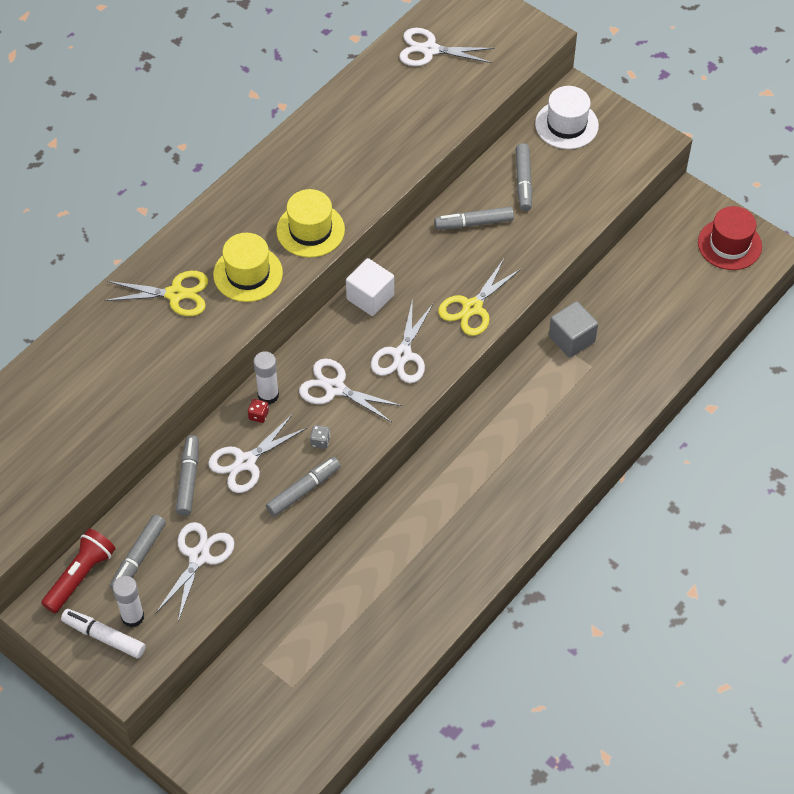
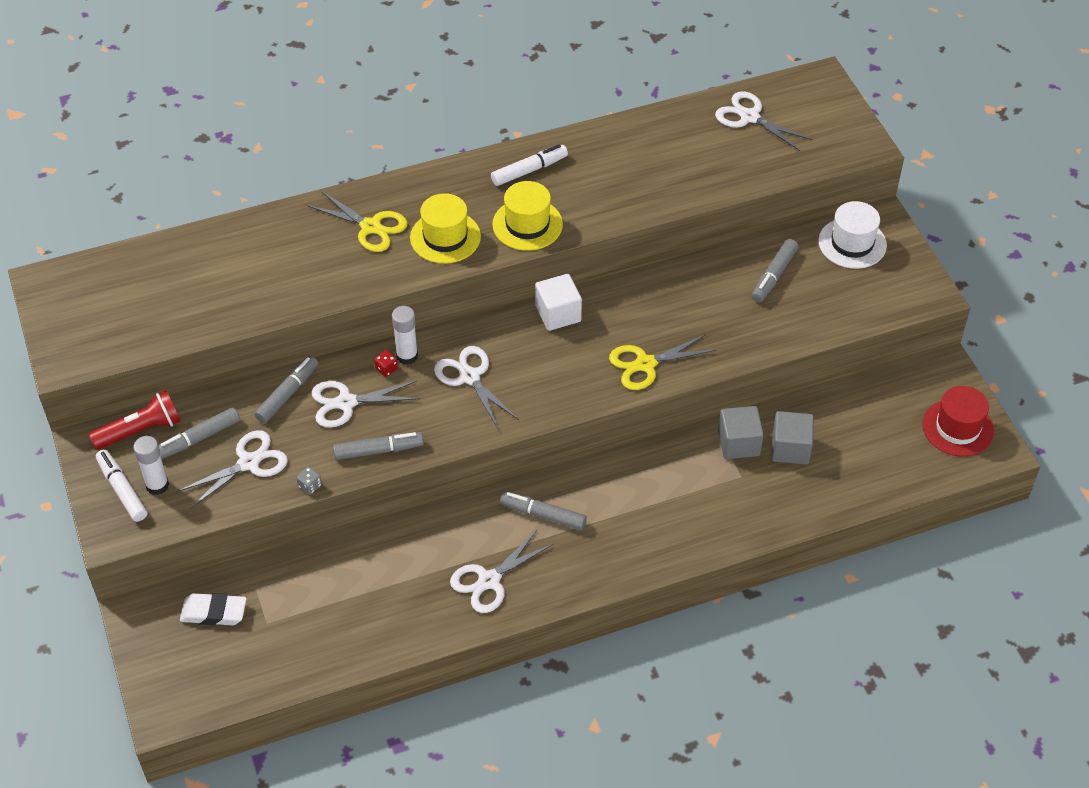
camera: 30 degrees right, 5 degrees down
grey dice [310,425,330,449] -> grey dice moved to [296,467,322,495]
white scissors [371,298,434,383] -> white scissors moved to [450,530,553,613]
grey marker [434,207,514,230] -> grey marker moved to [500,491,587,530]
none -> white eraser [180,593,247,625]
none -> white marker [491,144,568,186]
none -> grey cube [771,411,814,465]

